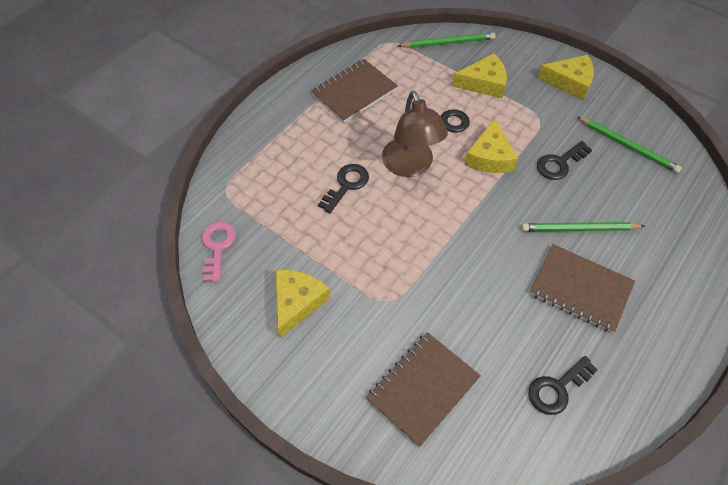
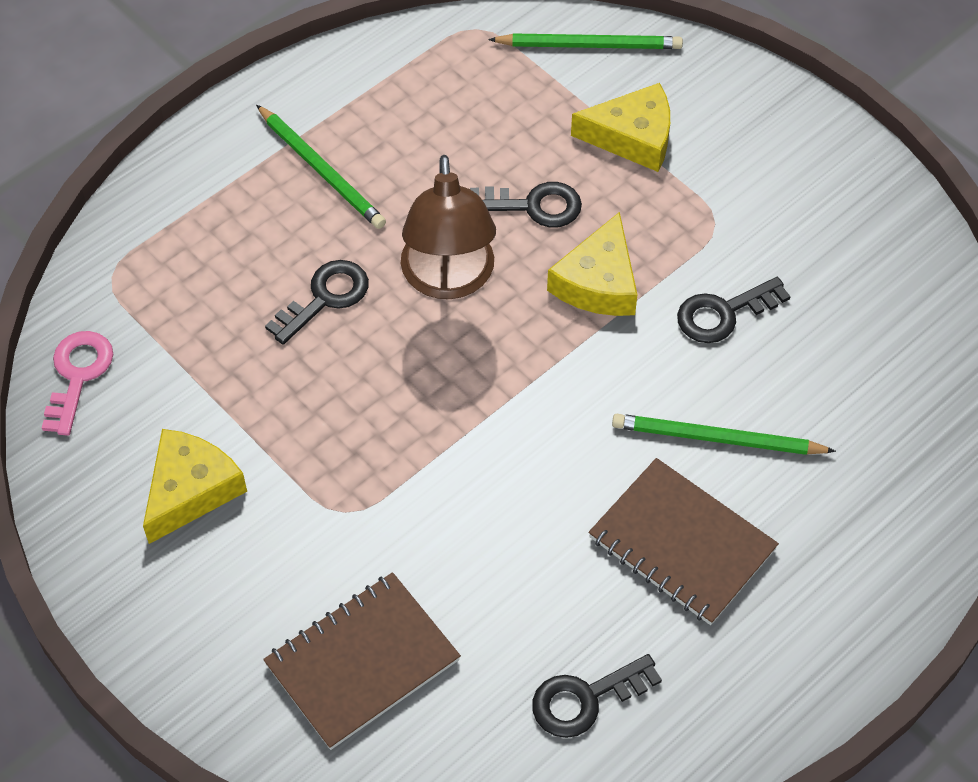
camera: 10 degrees right, 0 degrees up
brown notebook [311,59,398,123] -> none
yellow cheese [537,55,594,100] -> none
green pencil [577,116,682,173] -> green pencil moved to [256,104,386,229]

